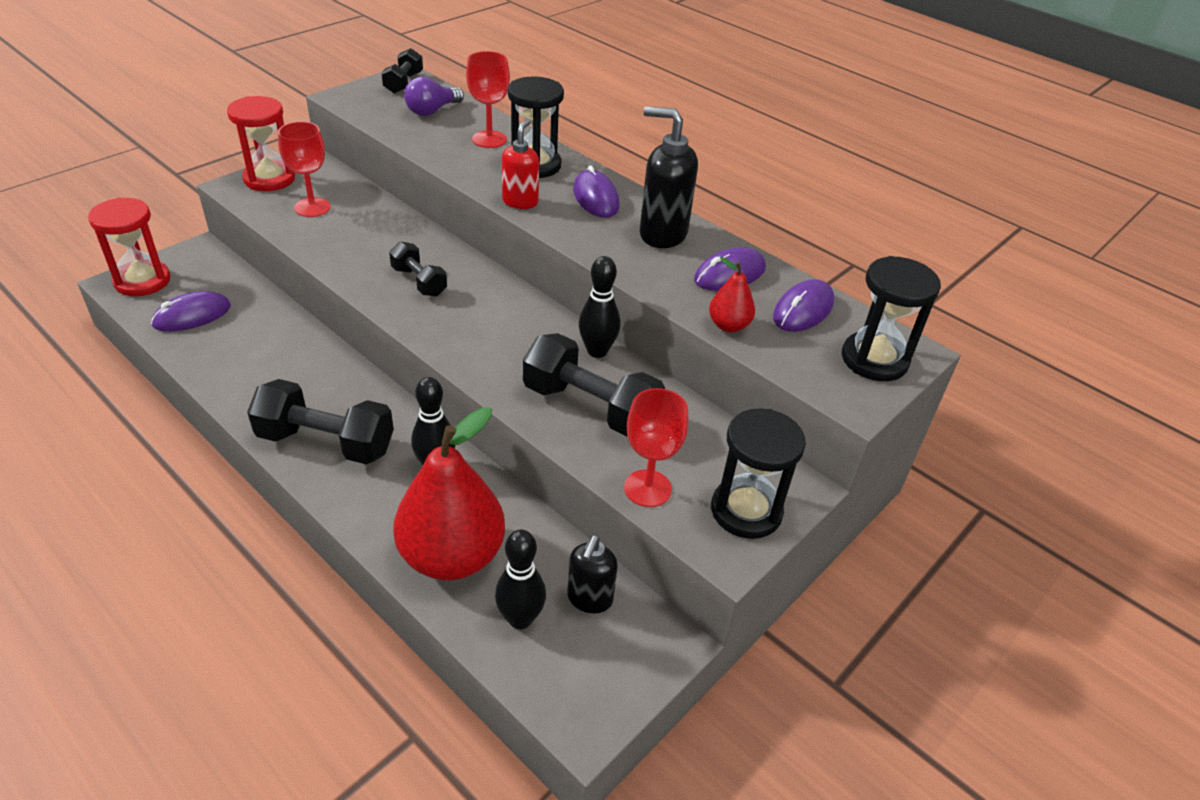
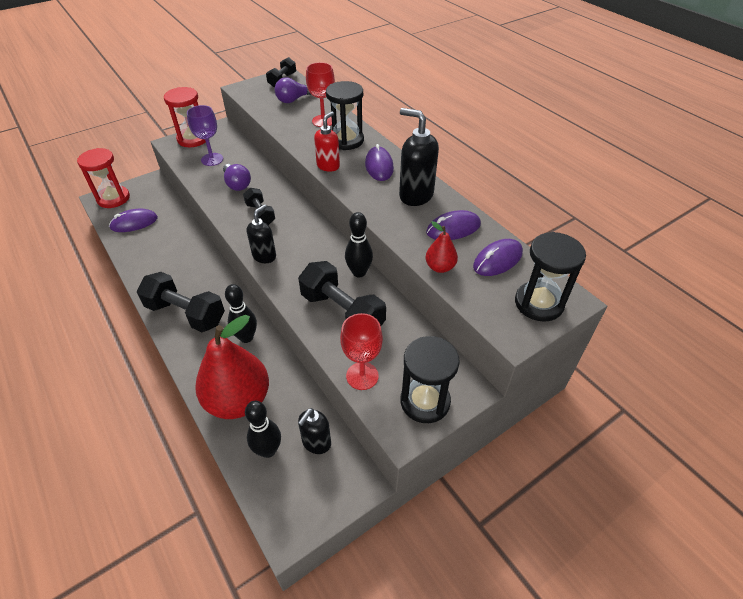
camera: 15 degrees right, 5 degrees up
red goblet [278,121,331,217] -> purple goblet [187,105,223,166]
none -> purple light bulb [223,164,251,191]
none -> black soap dispenser [247,204,276,263]

